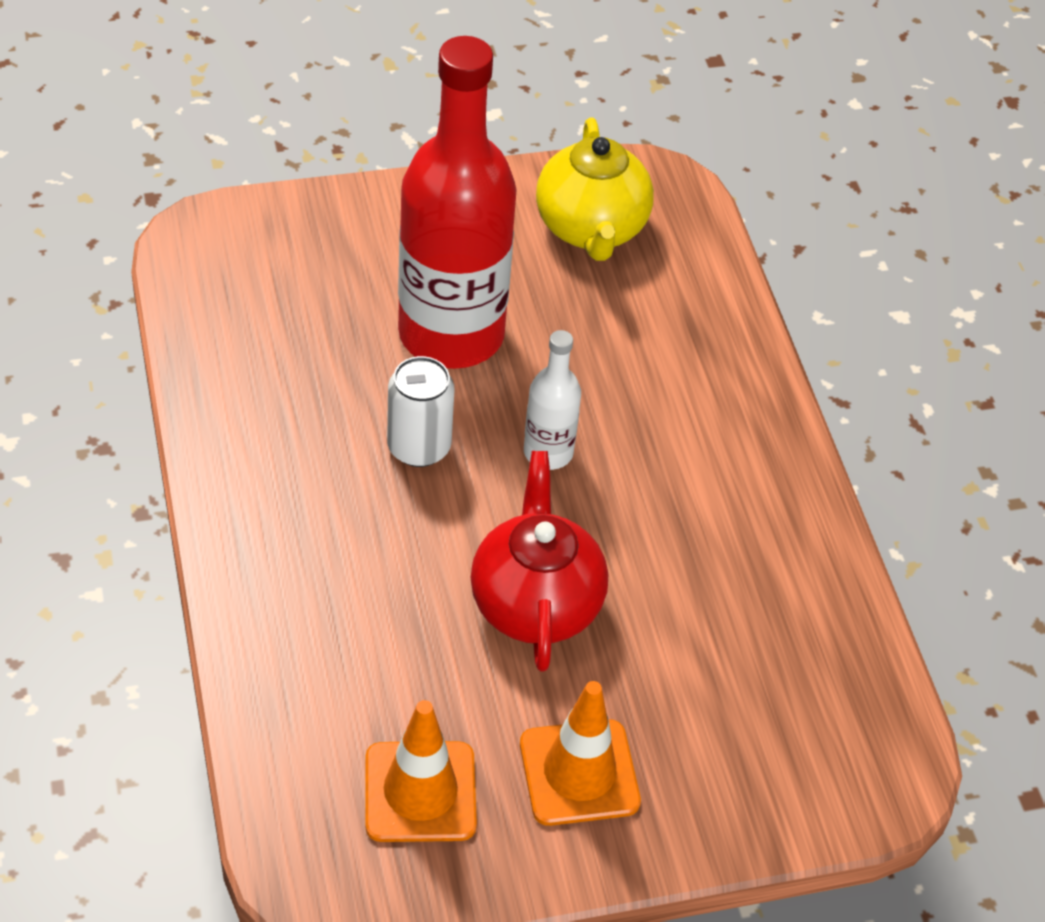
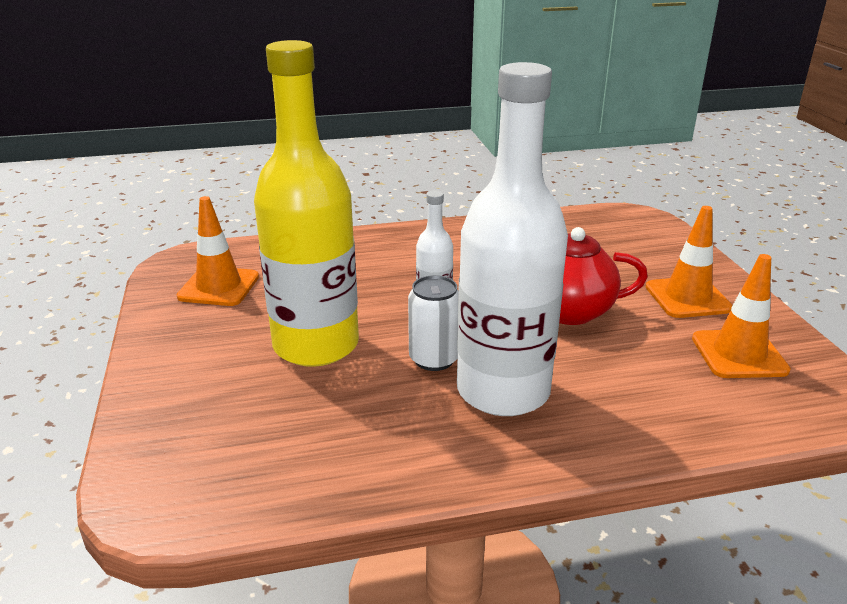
camera: 85 degrees left, 20 degrees down
red bottle [398,36,517,369] -> yellow bottle [254,40,359,367]
yellow teapot [536,118,654,261] -> orange traffic cone [177,196,259,306]
none -> white bottle [457,62,568,416]

